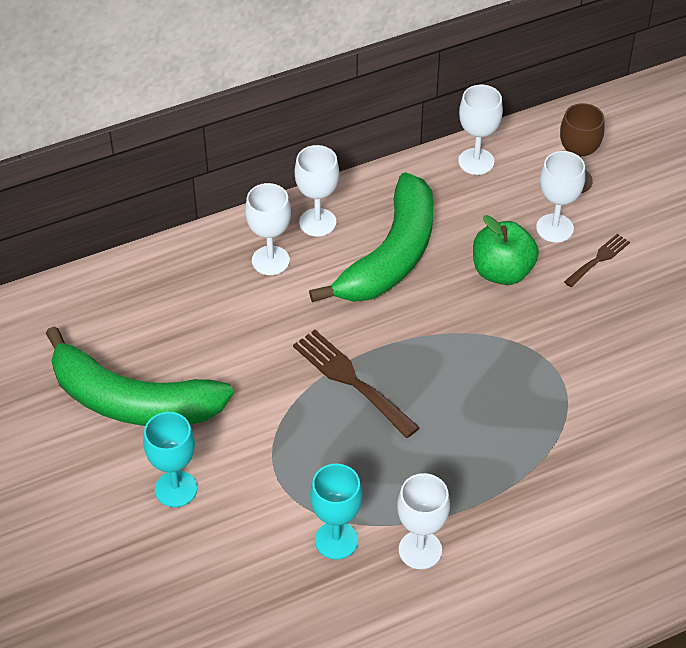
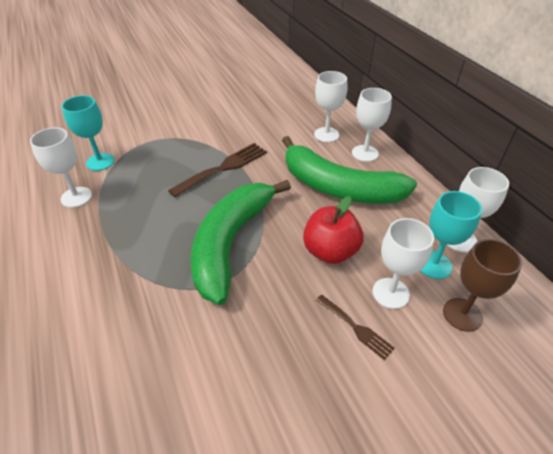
camera: 90 degrees right, 5 degrees down
green banana [46,326,233,426] -> green banana moved to [191,180,291,305]
turquoise goblet [143,412,197,507] -> turquoise goblet moved to [420,191,482,279]
green apple [473,215,539,285] -> red apple [303,196,363,264]

